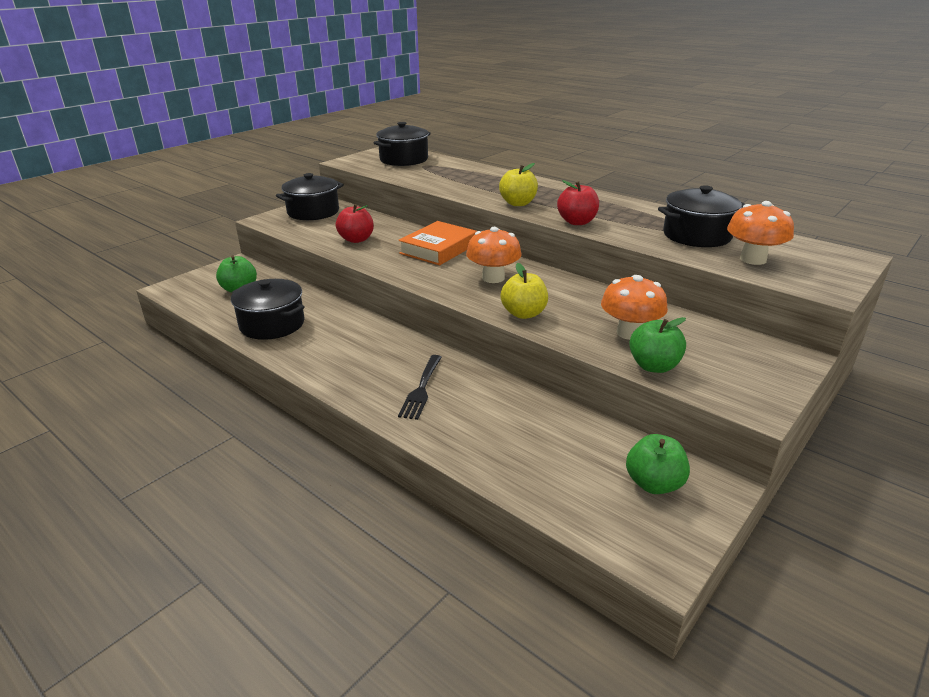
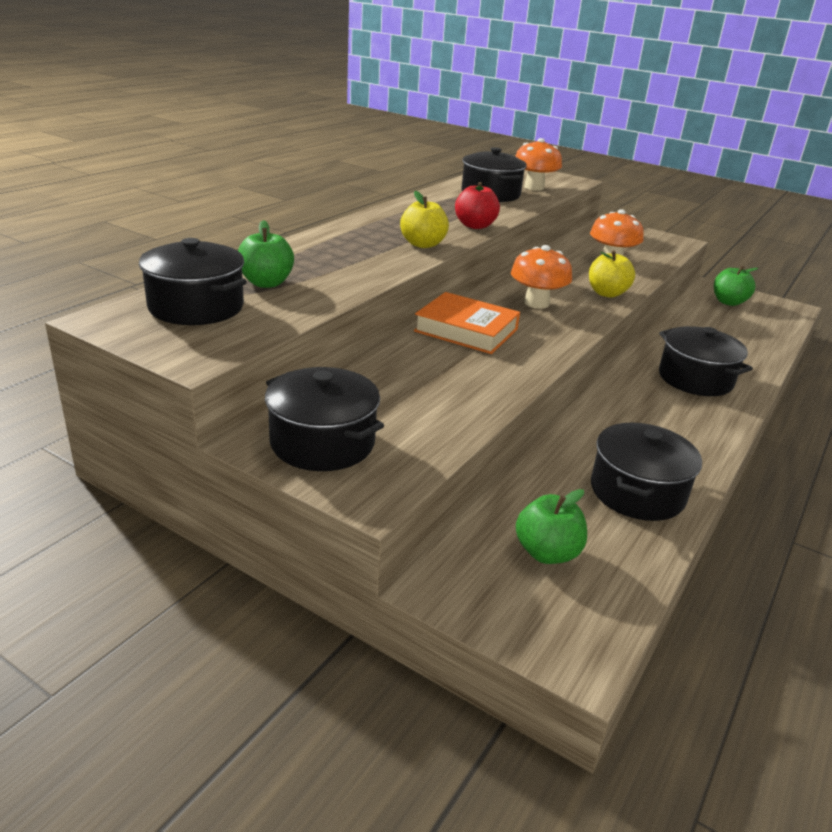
camera: 100 degrees left, 0 degrees up
red apple [336,204,374,243] -> none
black fork [398,355,442,420] -> black pot [659,326,753,396]
green apple [629,317,686,373] -> green apple moved to [238,220,294,288]

